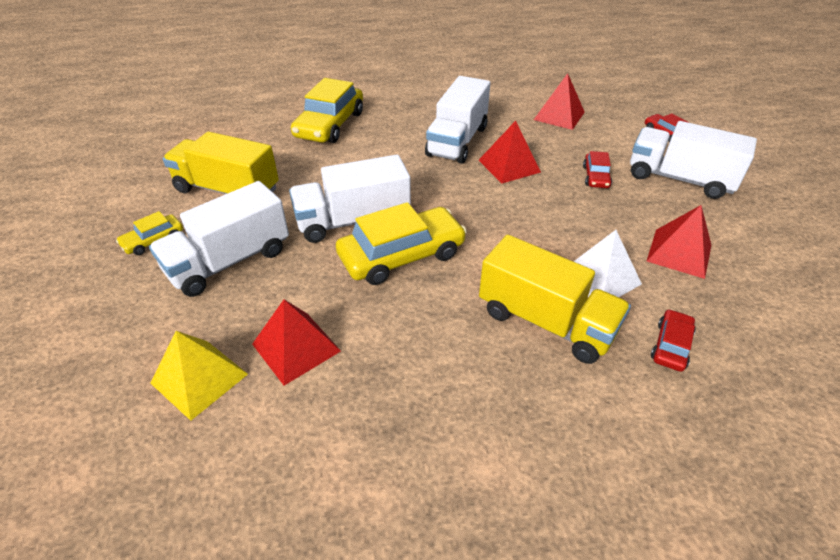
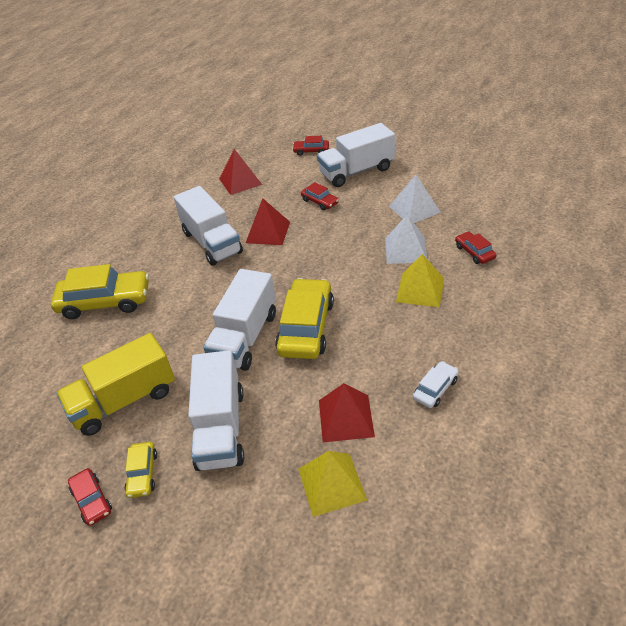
camera: 50 degrees left, 0 degrees up
yellow car [291,78,363,143] -> yellow car turned 60 degrees counterclockwise [51,264,149,319]
yellow truck [479,235,631,364] -> yellow pyramid [396,254,444,307]
red pyramid [647,205,711,279] -> white pyramid [389,175,441,223]
none -> red car [68,468,112,526]
none -> white car [413,361,459,408]

